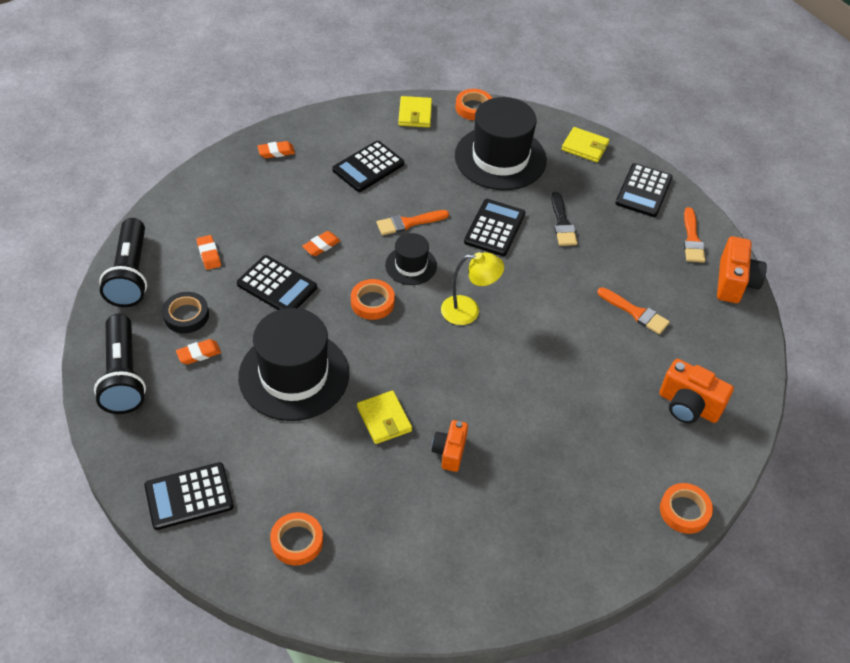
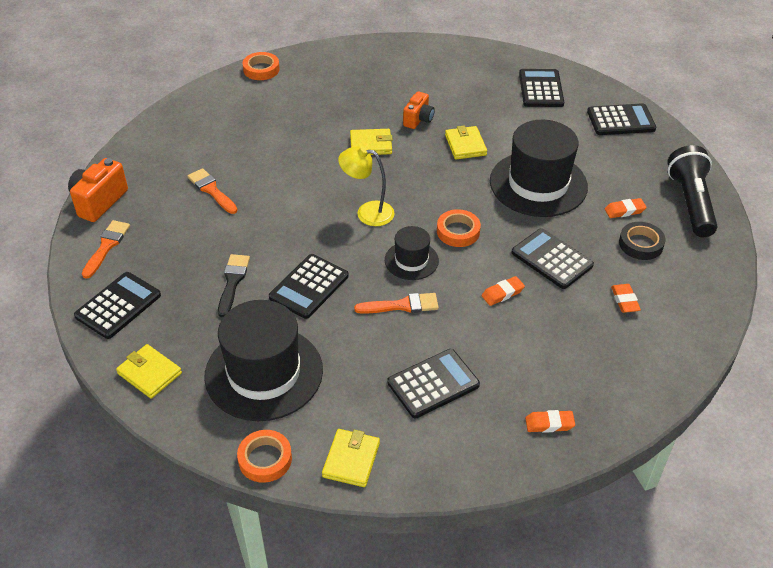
camera: 165 degrees left, 5 degrees down
black flashlight [99,218,147,307] -> none
orange tape [270,512,323,566] -> black calculator [519,69,564,107]
orange camera [659,359,734,424] -> none
none -> yellow wallet [350,129,393,155]

